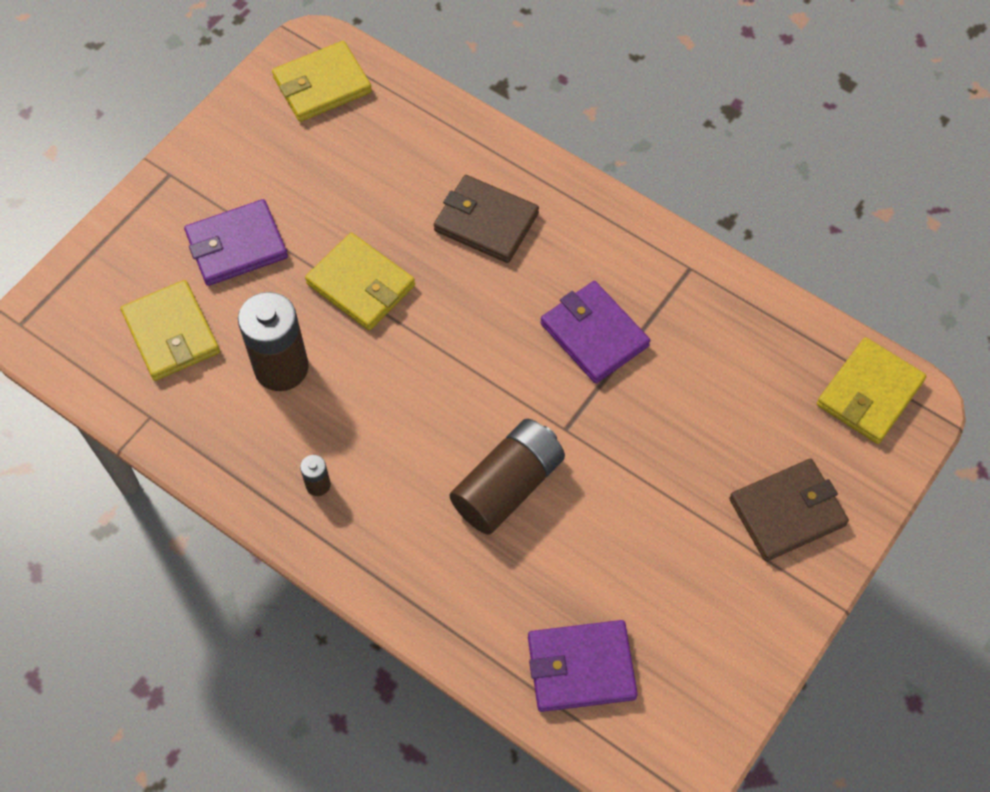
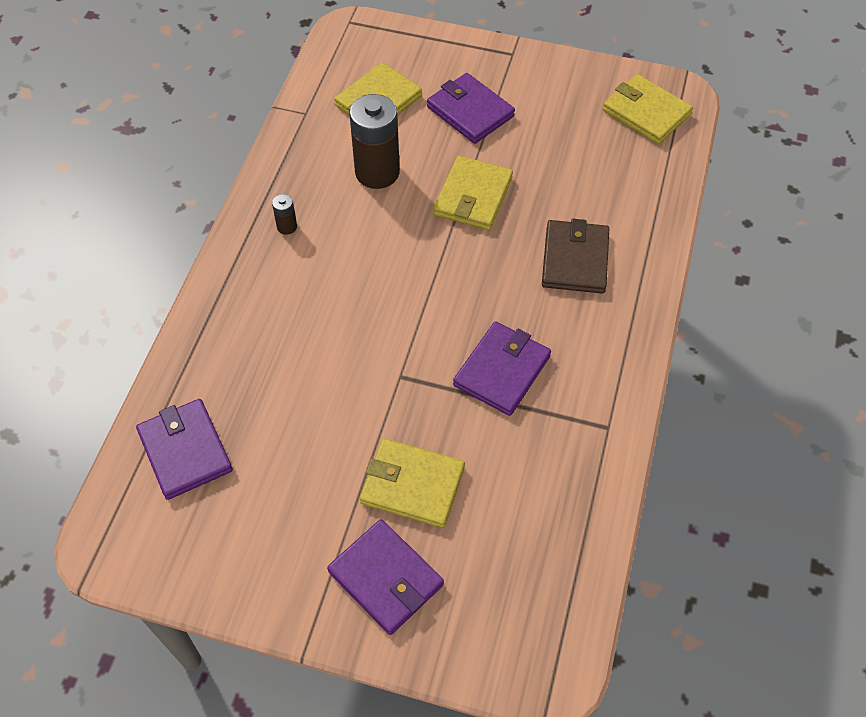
camera: 70 degrees right, 5 degrees down
brown battery [450,419,565,535] -> none
brown wallet [729,459,849,561] -> purple wallet [327,519,444,635]
yellow wallet [817,337,926,444] -> yellow wallet moved to [360,438,465,528]

